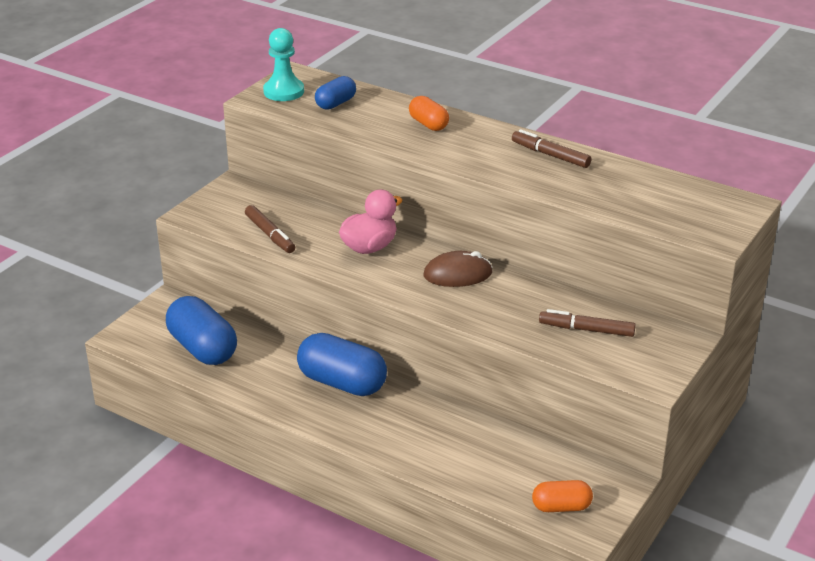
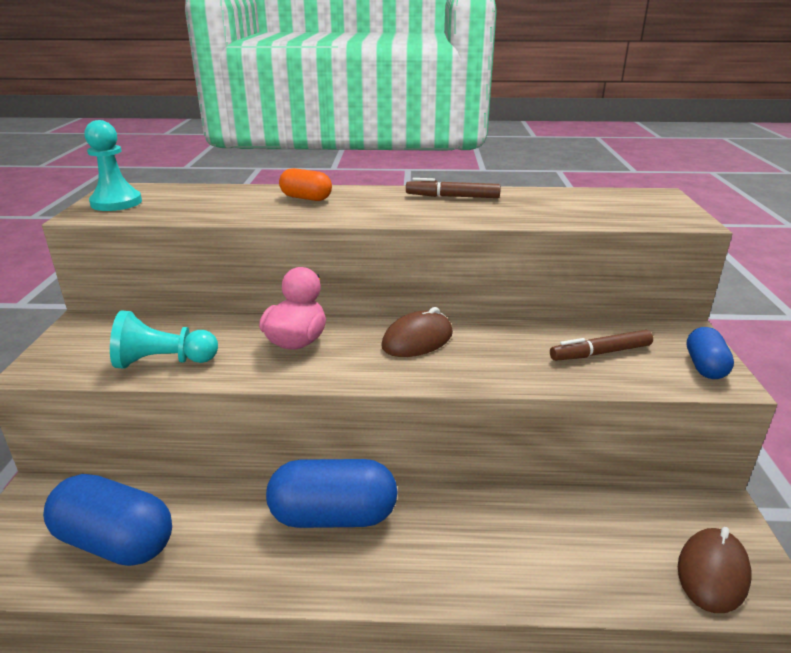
camera: 30 degrees left, 5 degrees down
brown marker [245,205,295,253] -> turquoise pawn [110,311,218,369]
blue capsule [315,76,356,110] -> blue capsule moved to [687,327,734,379]
orange capsule [532,480,593,512] -> brown mouse [678,527,751,613]

